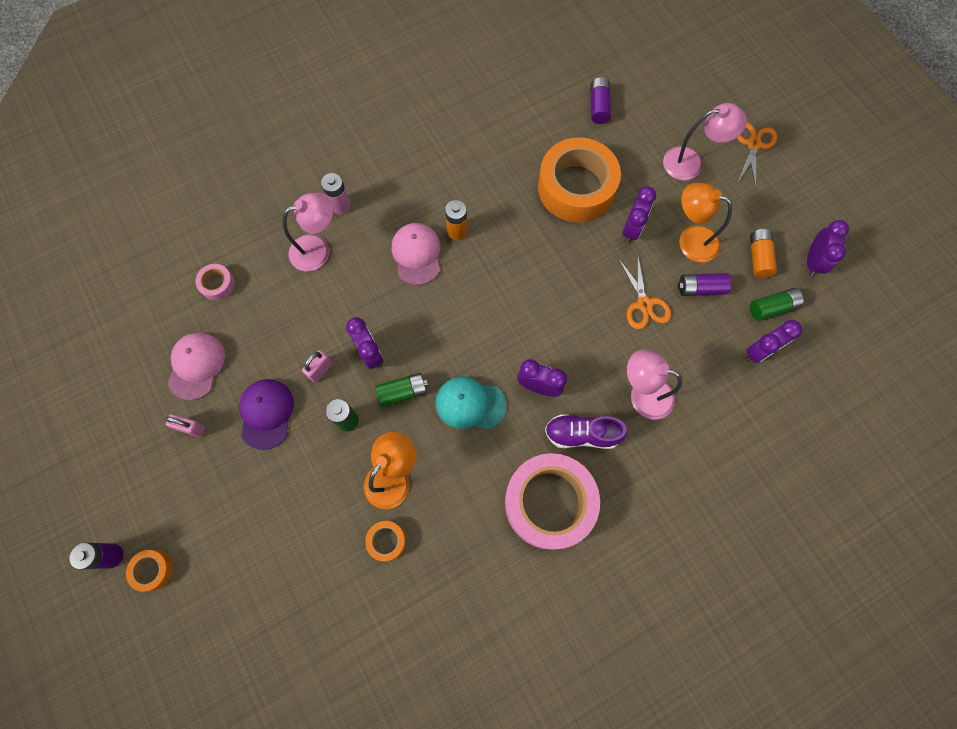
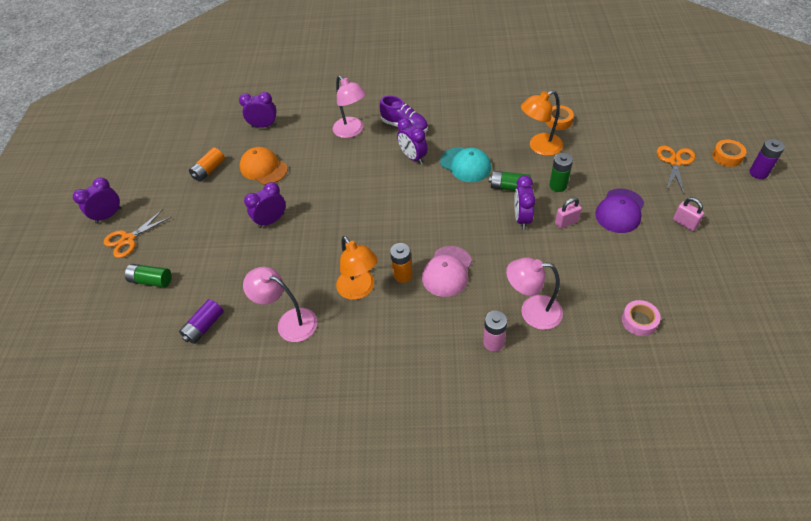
camera: 145 degrees left, 20 degrees down
pink cap [168,333,225,400] -> none
pink tape [505,453,600,550] -> none
orange tape [538,137,621,222] -> none
orange scissors [618,253,671,330] -> orange scissors moved to [657,145,695,194]
pink lamp [663,103,747,180] -> pink lamp moved to [243,267,317,342]
purple battery [678,273,731,296] -> orange cap [240,147,288,185]
orange lamp [679,183,732,262] -> orange lamp moved to [336,236,378,300]
green battery [750,288,804,321] -> green battery moved to [125,264,172,287]
purple clock [807,220,849,277] -> purple clock moved to [73,178,122,224]

